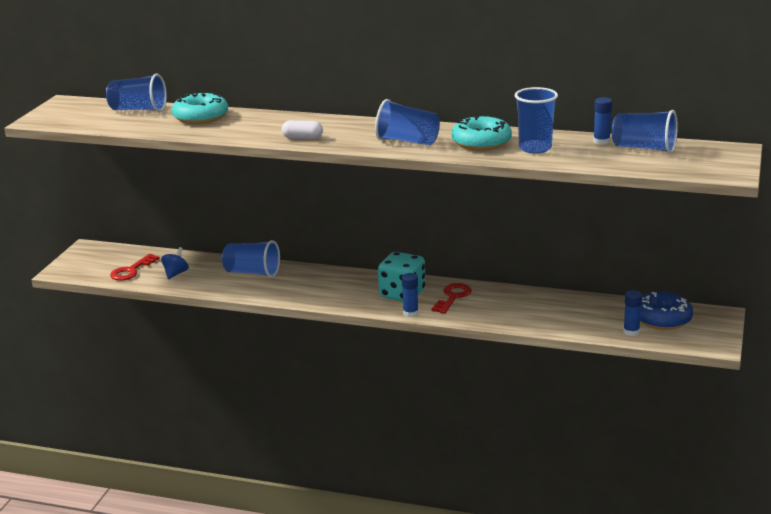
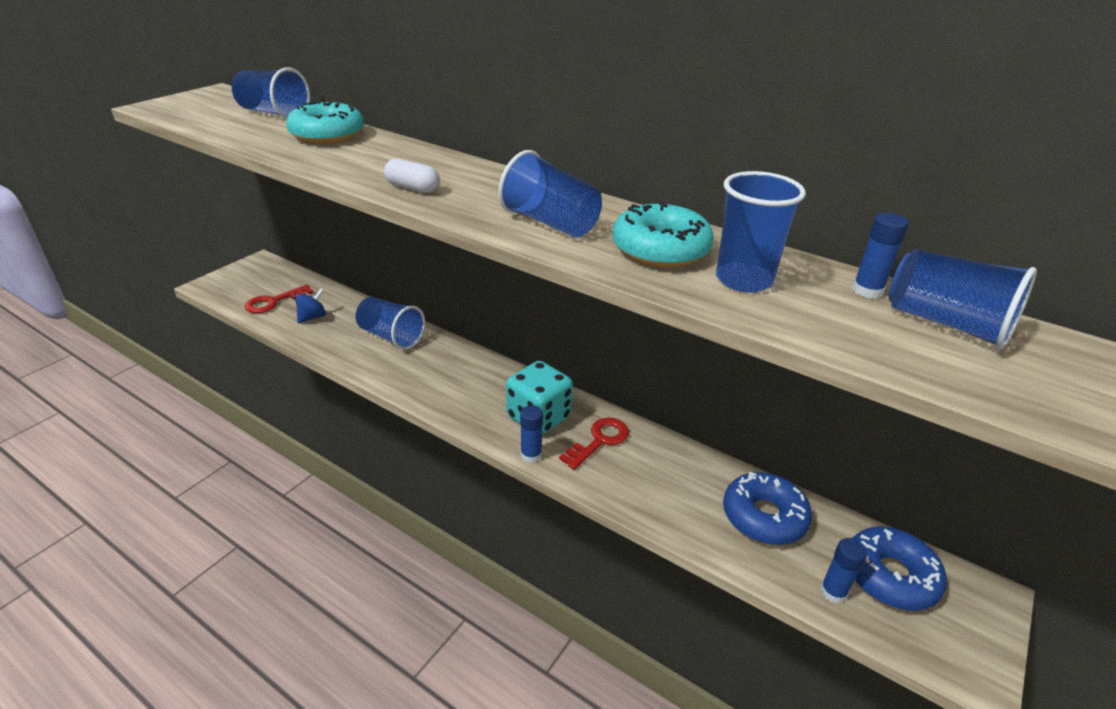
camera: 15 degrees right, 10 degrees up
none -> blue donut [723,472,812,545]

